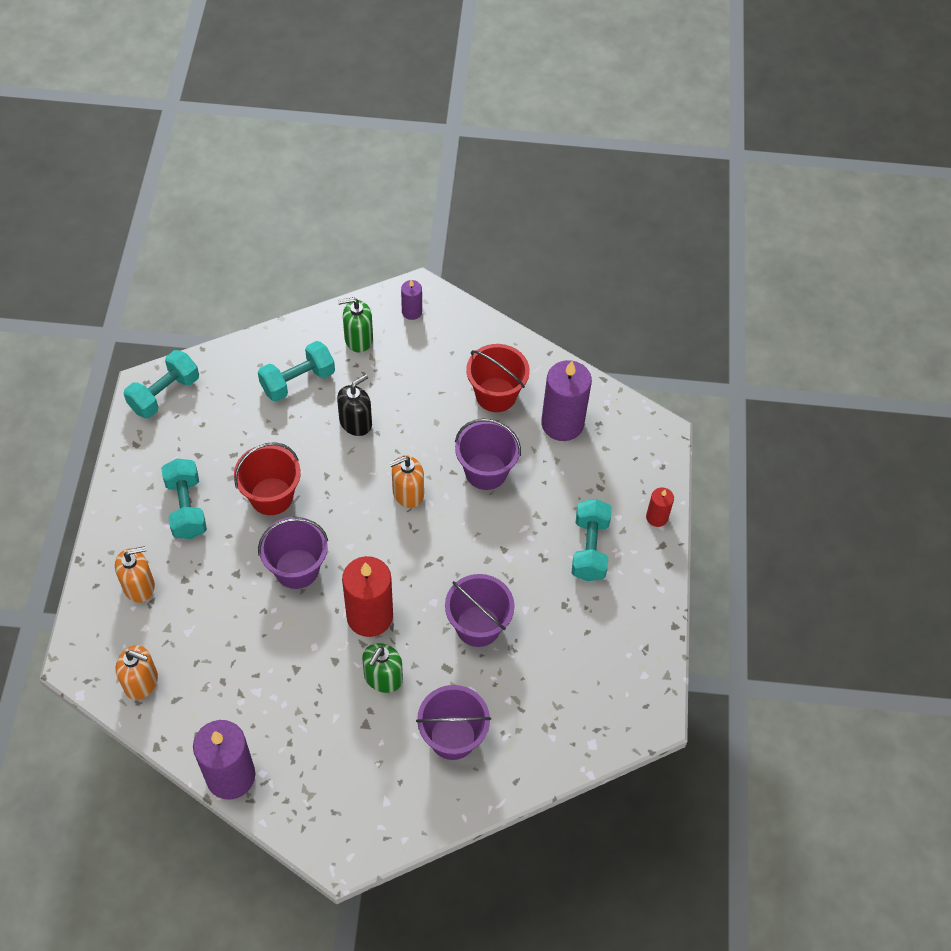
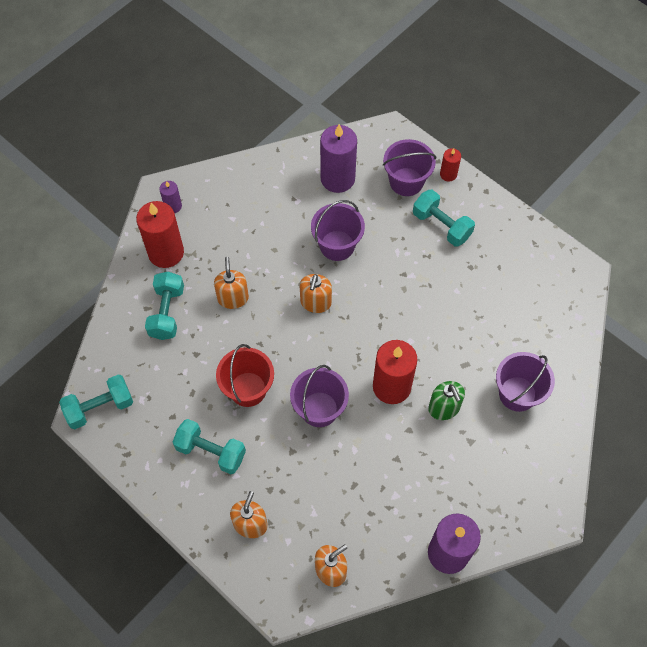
camera: 50 degrees left, 5 degrees up
turquoise dumbbell [124,350,199,418] -> turquoise dumbbell turned 75 degrees clockwise [59,375,133,429]
black soap dispenser [337,374,372,436] -> orange soap dispenser [214,257,249,309]
green soap dispenser [338,297,373,352] -> red candle [136,201,184,268]
purple bucket [445,574,515,647] -> purple bucket moved to [383,139,436,196]
red bucket [466,344,530,412] -> none

